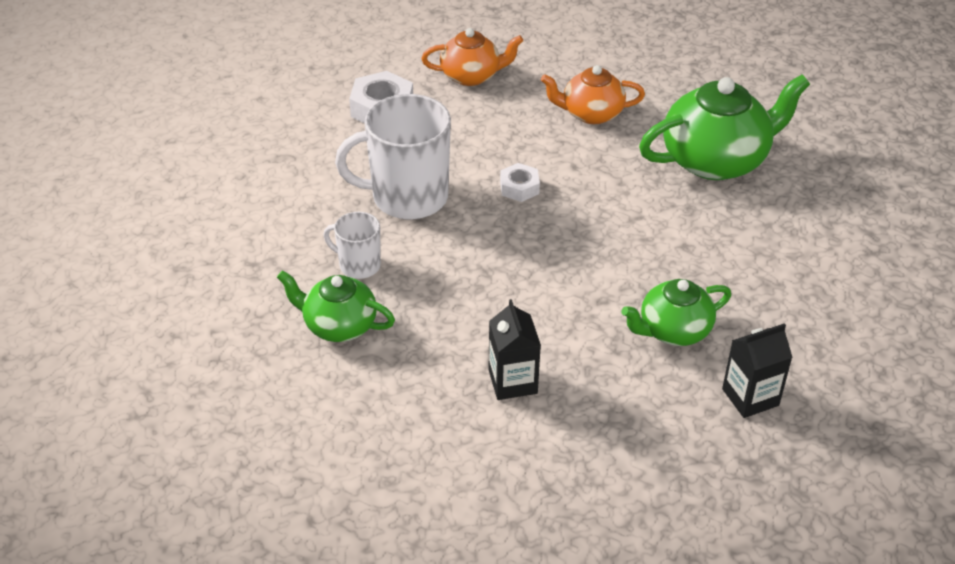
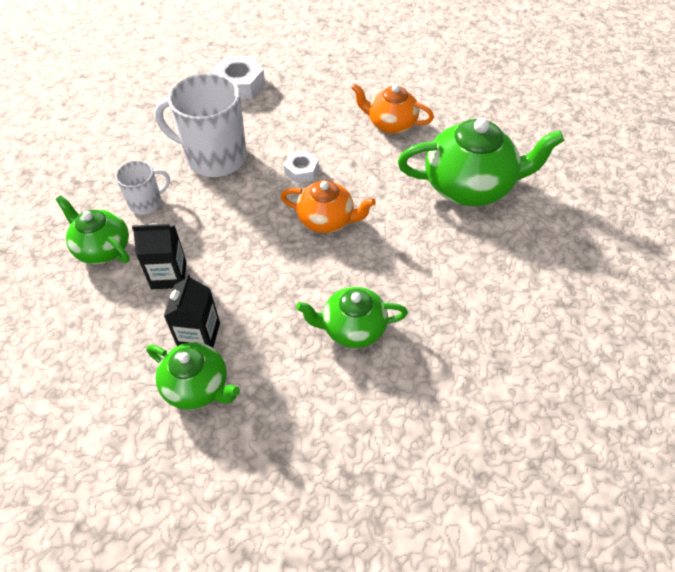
camera: 20 degrees right, 10 degrees up
white mug [323,212,381,279] -> white mug turned 105 degrees clockwise [116,161,170,215]
orange teapot [421,28,523,86] -> orange teapot moved to [280,180,376,233]
black carton [722,323,793,418] -> black carton moved to [132,223,187,289]
none -> green teapot [146,342,240,410]

